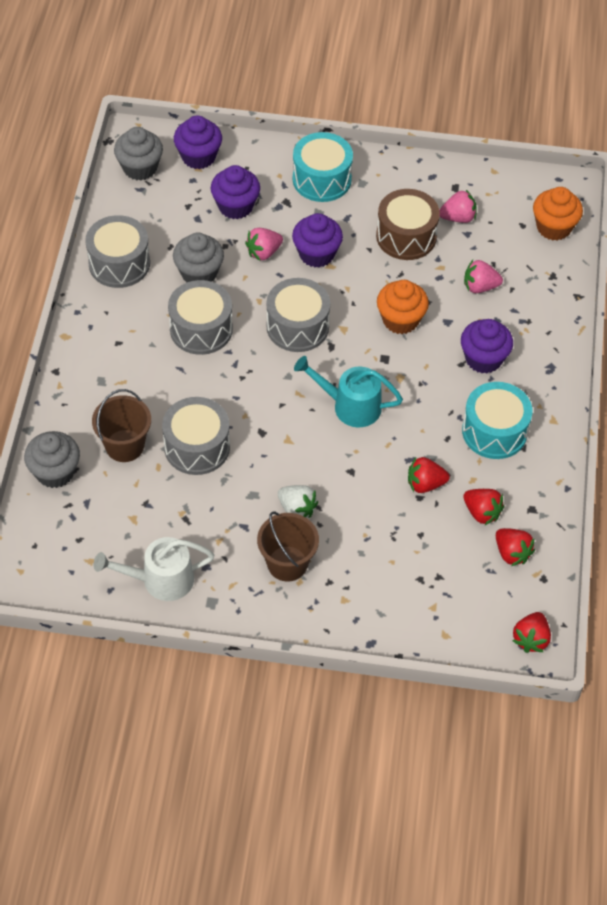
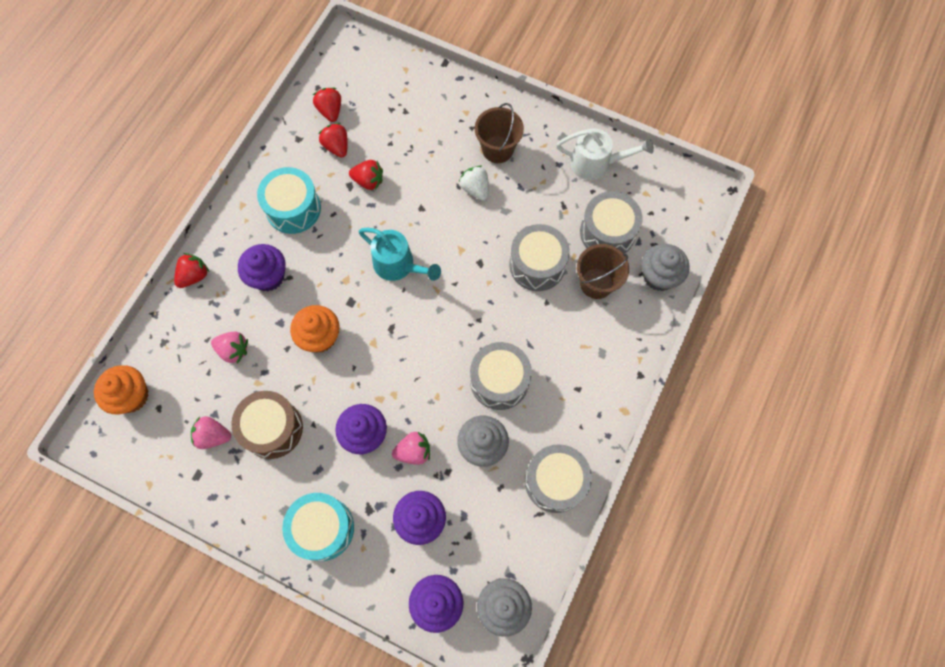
camera: 160 degrees left, 15 degrees up
grey drum [266,278,330,352] -> grey drum moved to [580,191,643,254]
red strawberry [513,612,551,653] -> red strawberry moved to [174,253,209,288]

